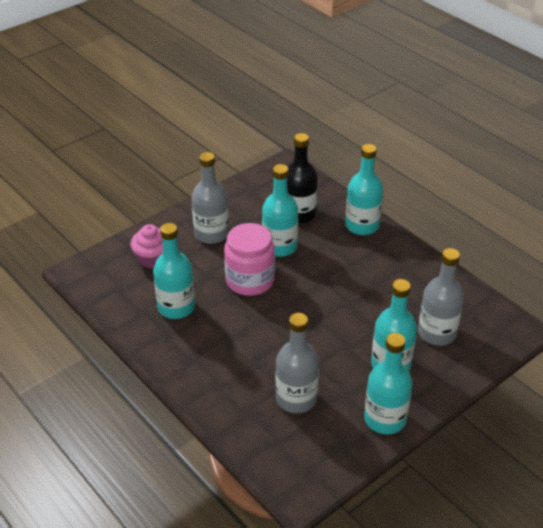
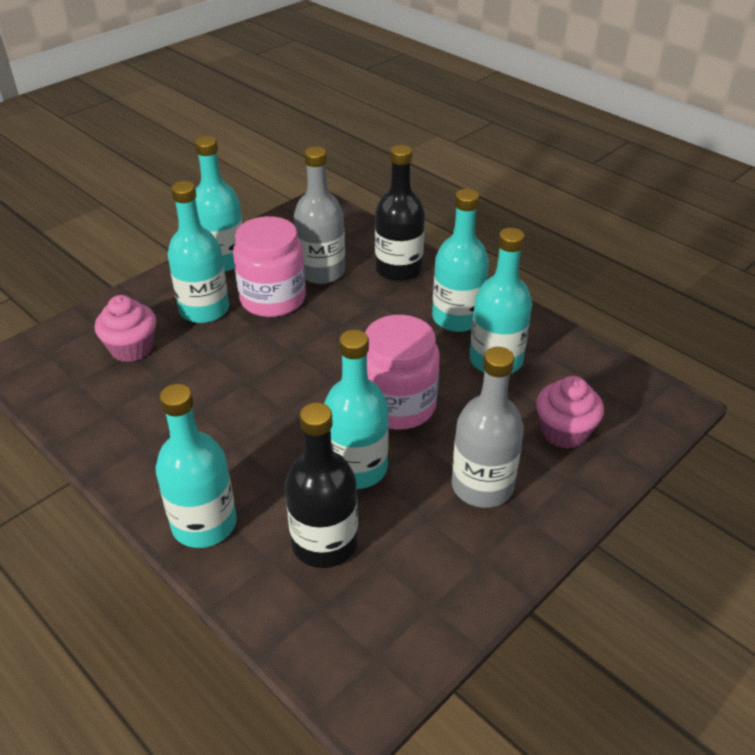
camera: 175 degrees right, 0 degrees up
grey bottle [418,248,464,346] -> pink cupcake [95,295,156,362]
none -> pink jar [233,216,306,317]
none -> black bottle [375,145,425,282]
none -> turquoise bottle [432,189,489,332]

